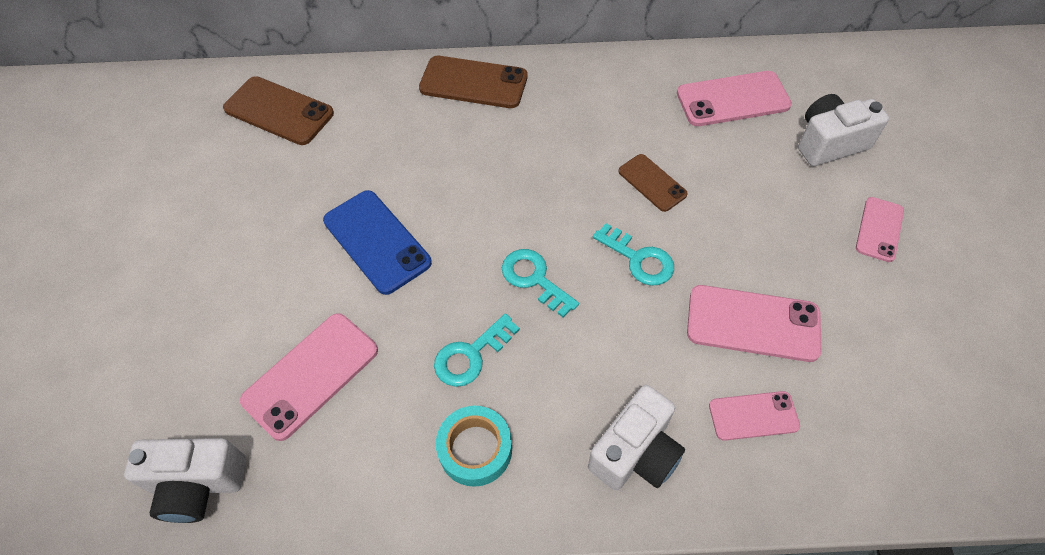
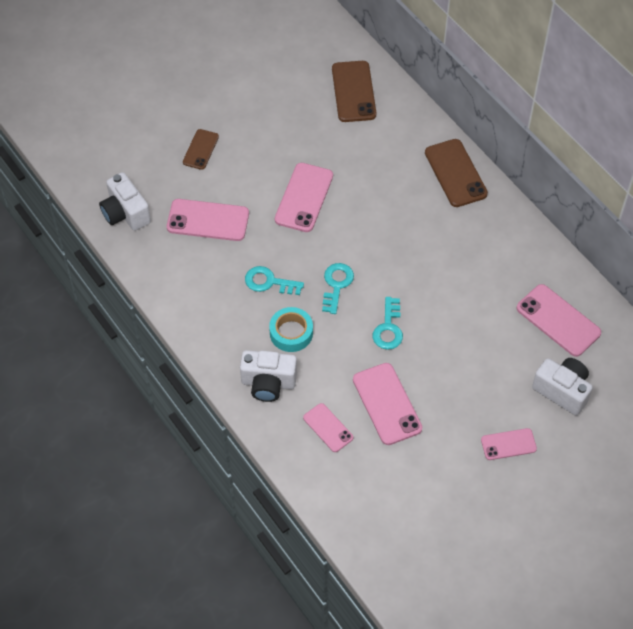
camera: 55 degrees right, 0 degrees up
blue phone [323,190,432,295] -> pink phone [275,163,333,232]
turquoise tape [436,406,512,487] -> turquoise tape moved to [269,307,313,352]
brown phone [618,154,688,212] -> brown phone moved to [183,129,219,170]

